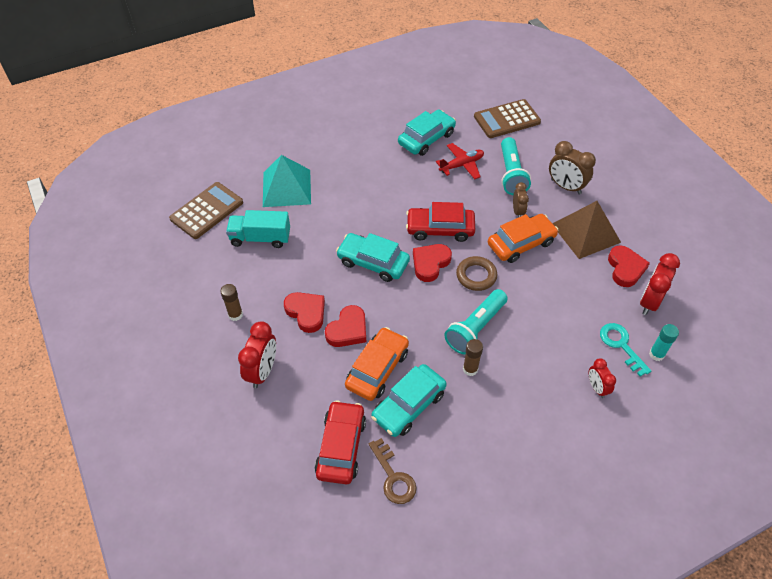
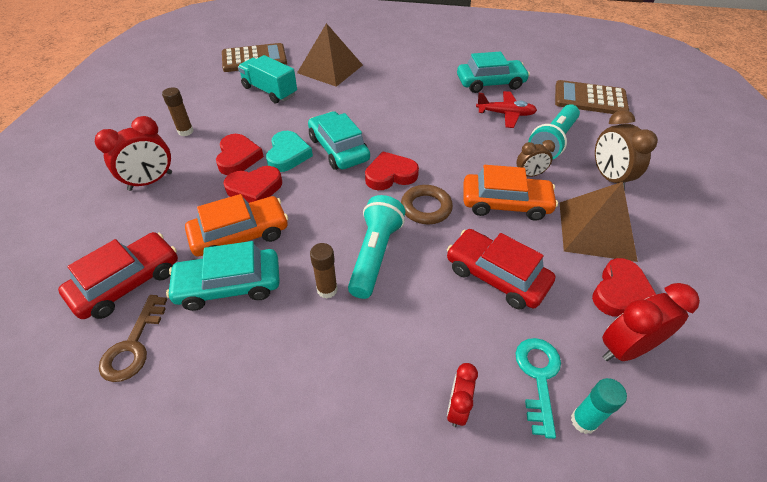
camera: 35 degrees right, 5 degrees down
turquoise pyramid [263,155,311,207] -> brown pyramid [297,23,363,87]
red car [406,202,475,242] -> red car moved to [447,229,555,310]
turquoise flashlight [444,289,507,354] -> turquoise flashlight turned 120 degrees clockwise [348,195,405,299]
brown clock [513,182,529,218] -> brown clock turned 45 degrees clockwise [517,140,555,177]
none -> turquoise heart [266,131,313,172]

